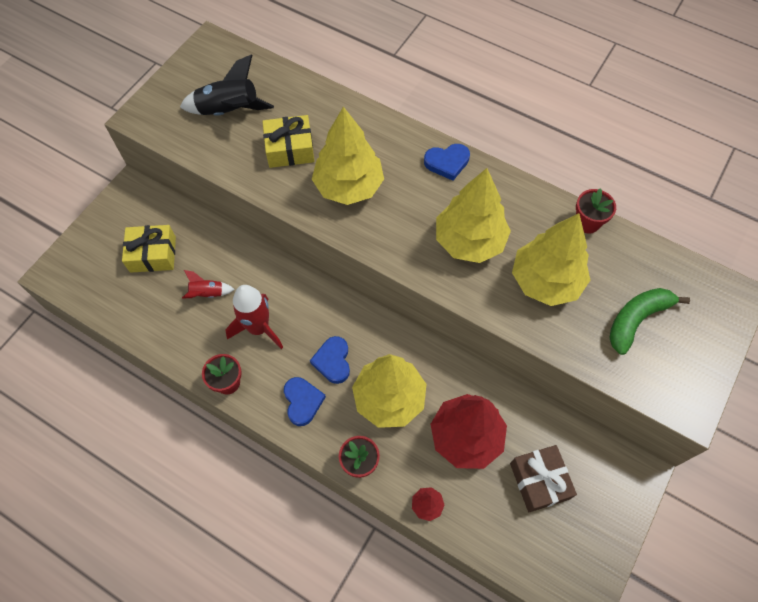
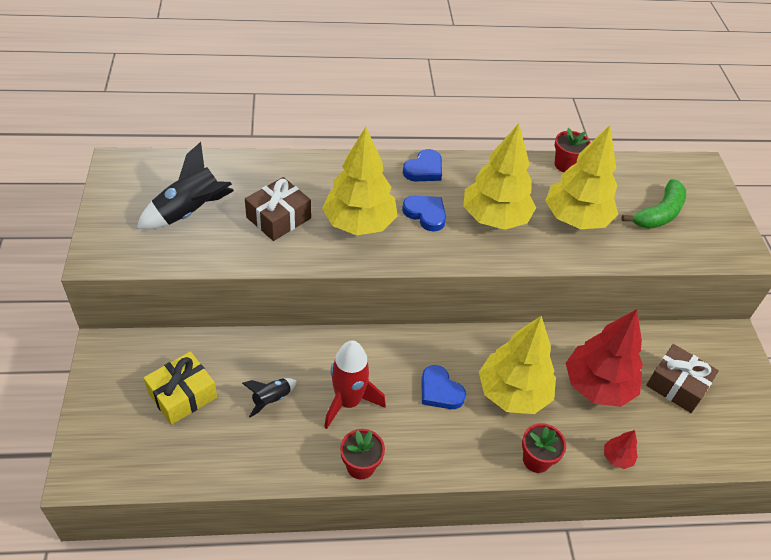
camera: 40 degrees left, 15 degrees down
red rocket [182,270,235,299] -> black rocket [242,378,297,418]
yellow gift [262,115,315,168] -> brown gift [245,177,311,241]
blue heart [284,377,326,426] -> blue heart moved to [402,195,446,232]
green banana [609,288,690,355] -> green banana turned 150 degrees counterclockwise [621,179,686,229]

